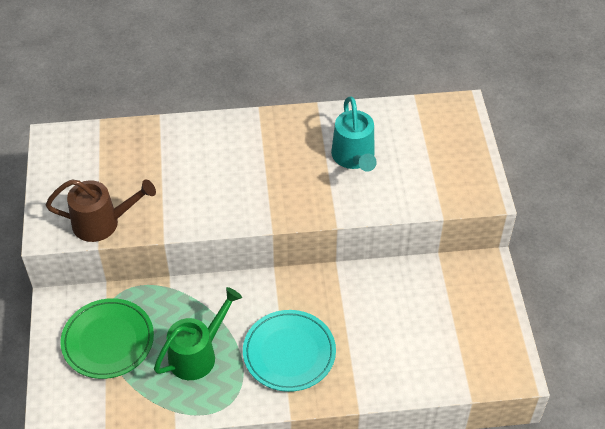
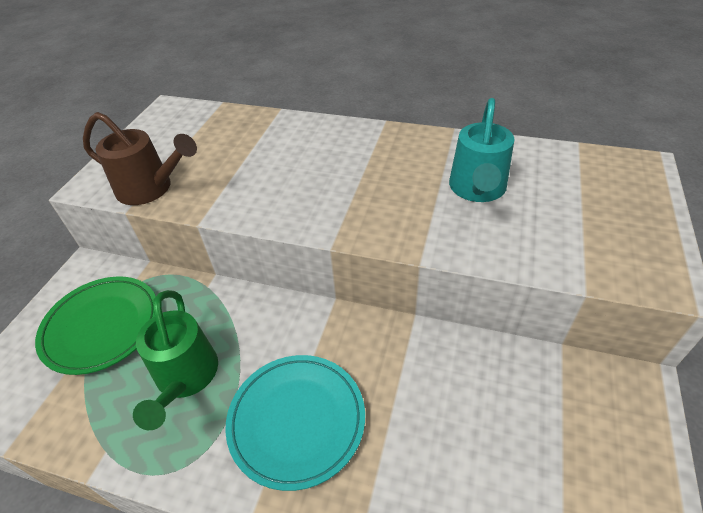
camera: 25 degrees right, 5 degrees down
green watering can [154,287,242,380] -> green watering can turned 105 degrees clockwise [133,290,218,430]

